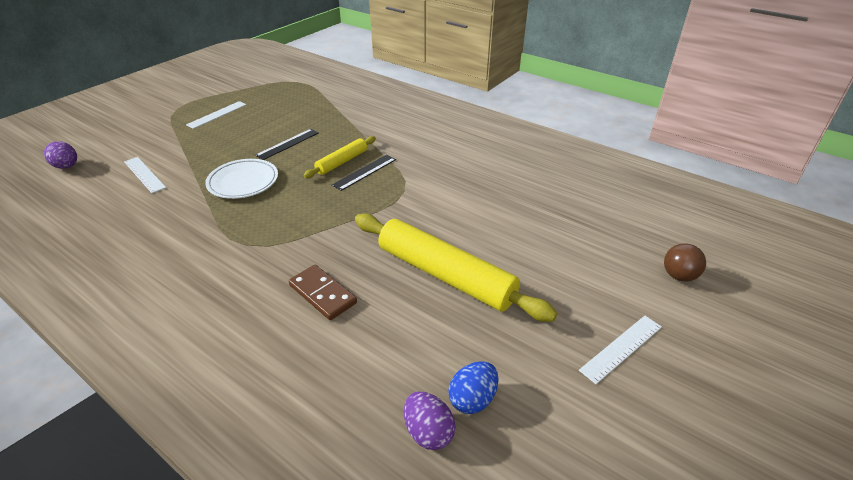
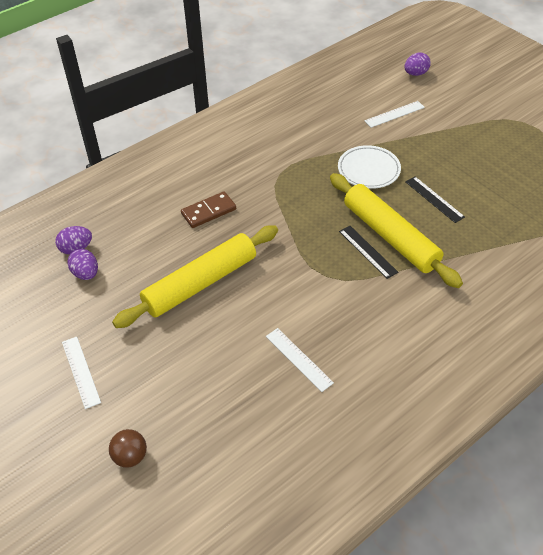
camera: 105 degrees right, 10 degrees up
white ruler [186,101,247,129] -> white ruler moved to [266,328,334,392]
yellow rolling pin [303,136,376,178] -> yellow rolling pin [330,173,463,288], size x1.90
blue egg [448,361,498,414] -> purple egg [68,249,98,280]

